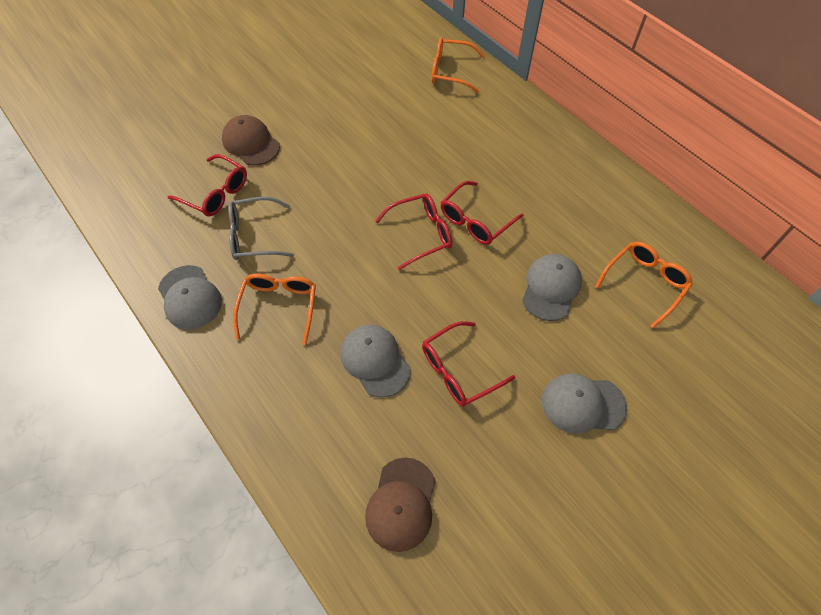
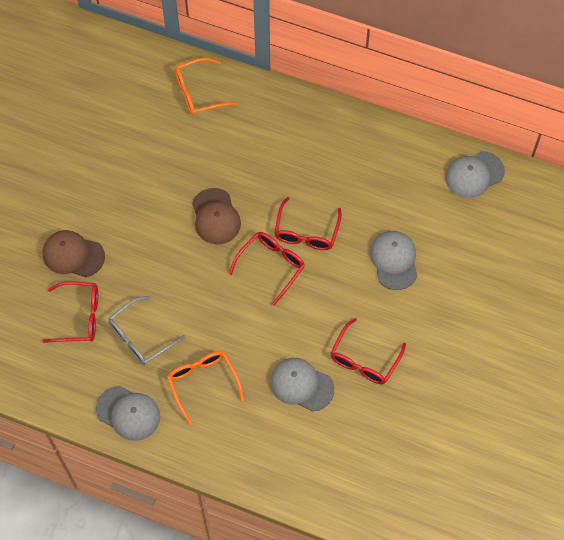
camera: 30 degrees left, 5 degrees up
brown cap [365,458,436,552] -> brown cap moved to [192,188,241,245]
grey cap [542,374,627,434] -> grey cap moved to [445,151,505,198]
orange glasses [595,242,693,328] -> none

